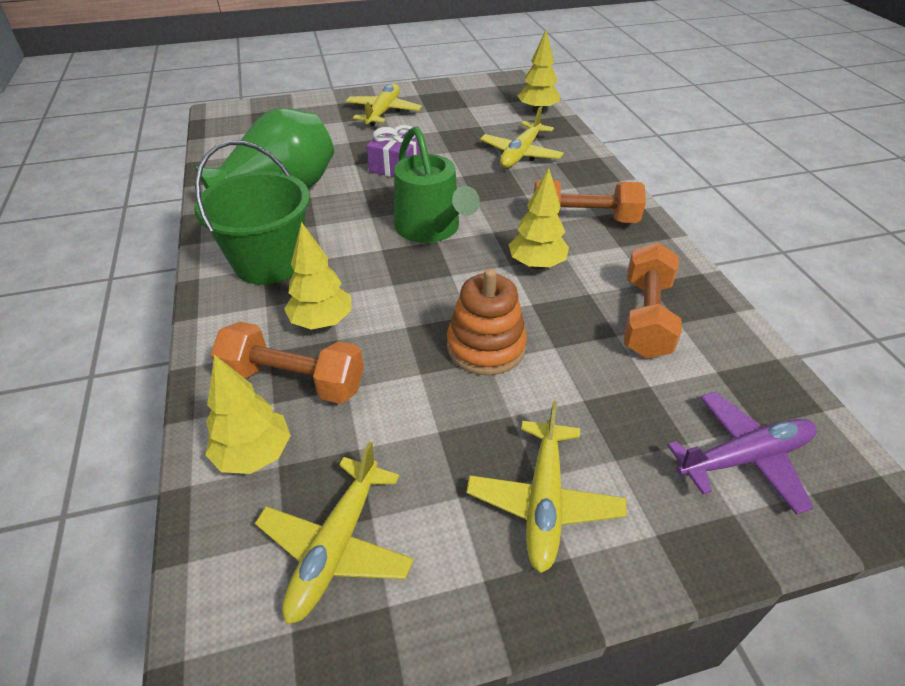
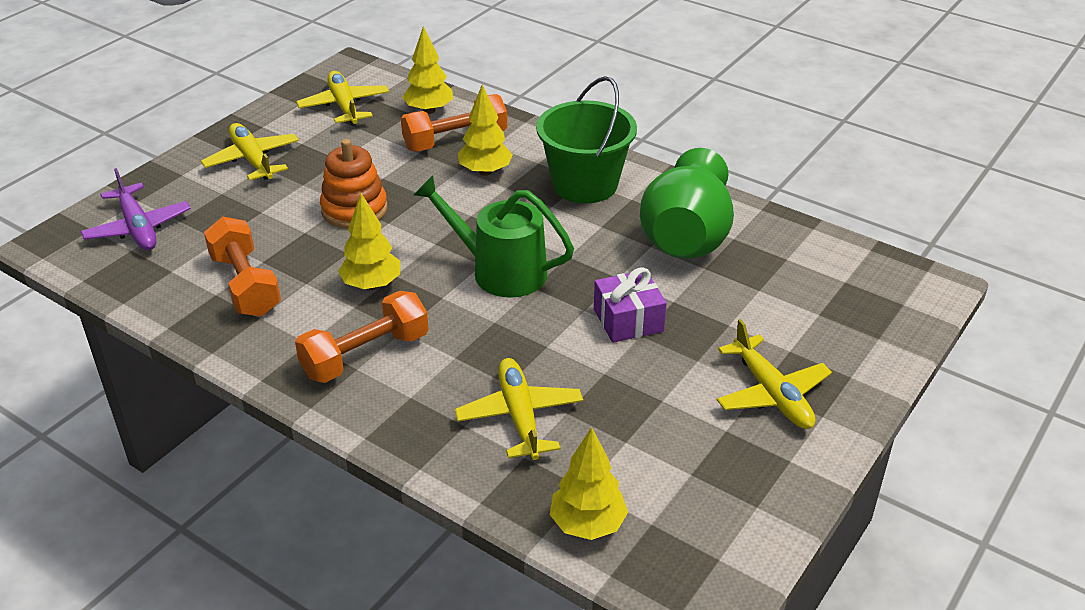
camera: 140 degrees right, 5 degrees down
purple plane [667,392,817,515] -> purple plane turned 60 degrees counterclockwise [81,168,191,250]

